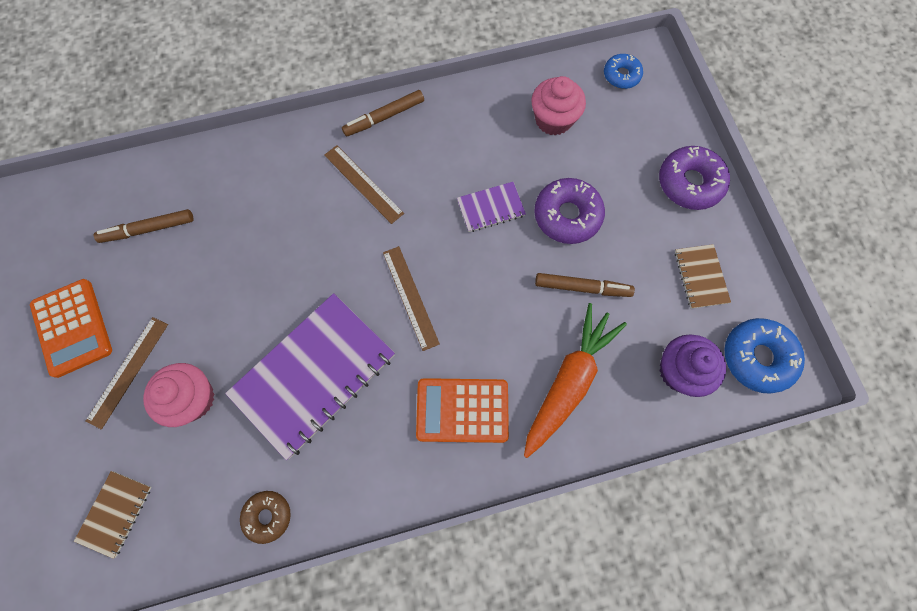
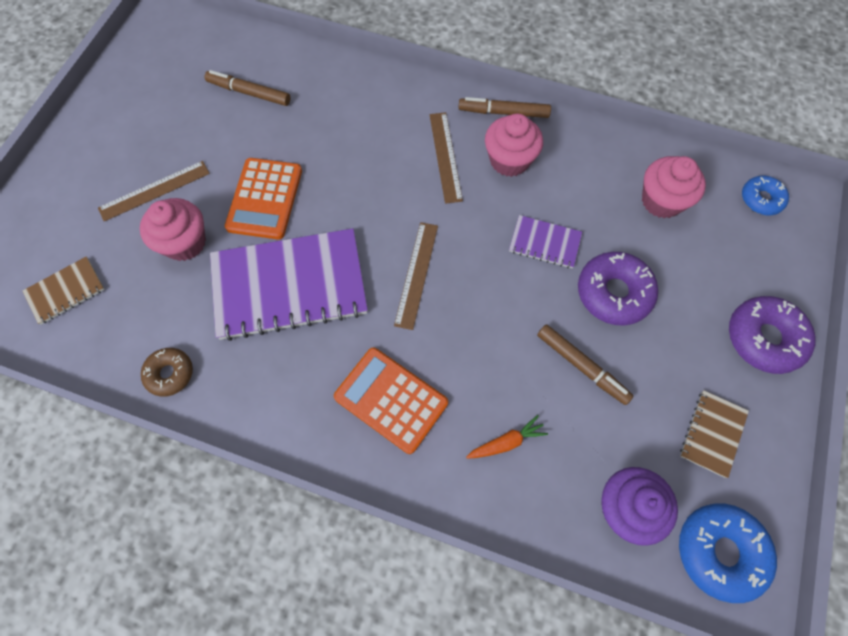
camera: 35 degrees right, 5 degrees down
orange calculator [30,279,112,378] -> orange calculator moved to [225,158,302,239]
orange carrot [524,303,627,458] -> orange carrot [466,415,548,459], size x0.45
none -> pink cupcake [485,114,543,177]

